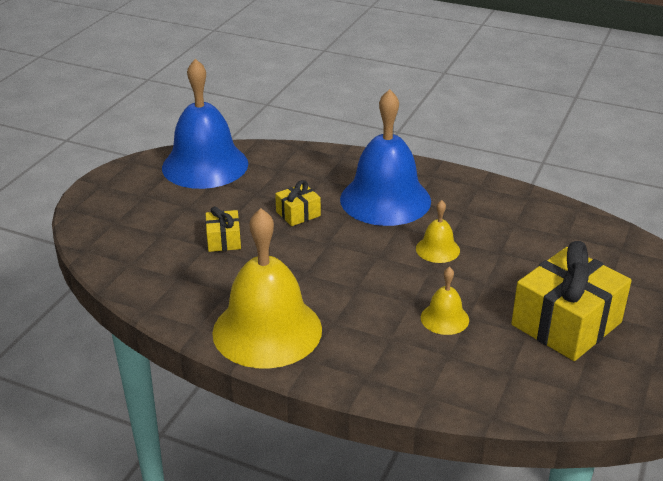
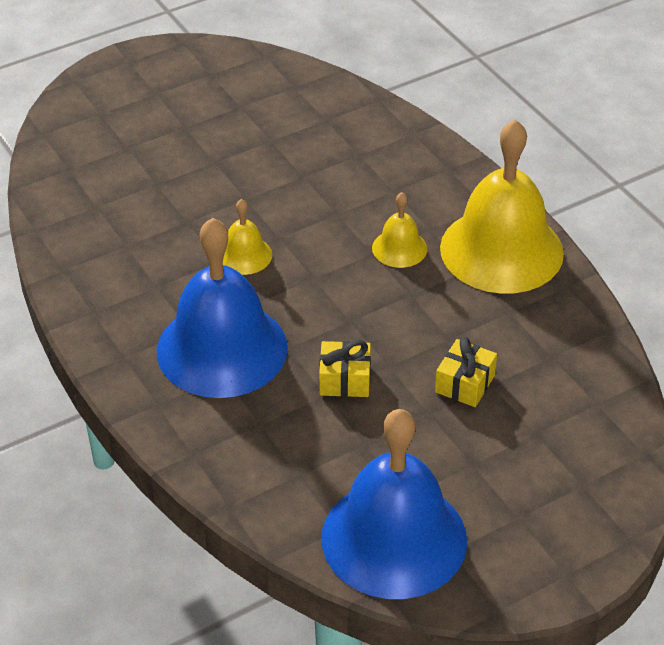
camera: 145 degrees left, 10 degrees up
yellow bell [421,267,469,335] -> yellow bell moved to [372,192,427,268]
yellow gift [511,241,632,361] -> none

